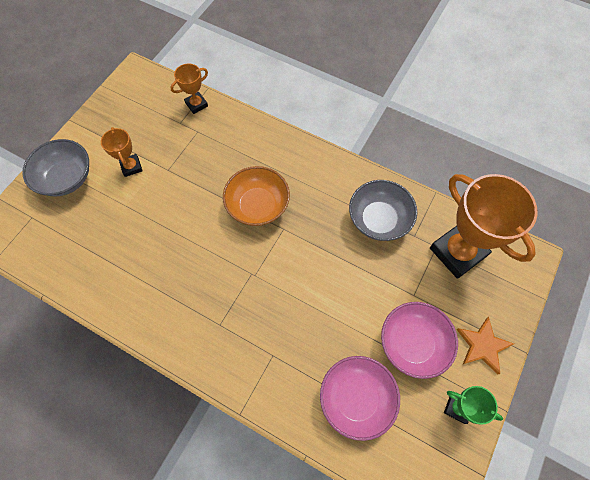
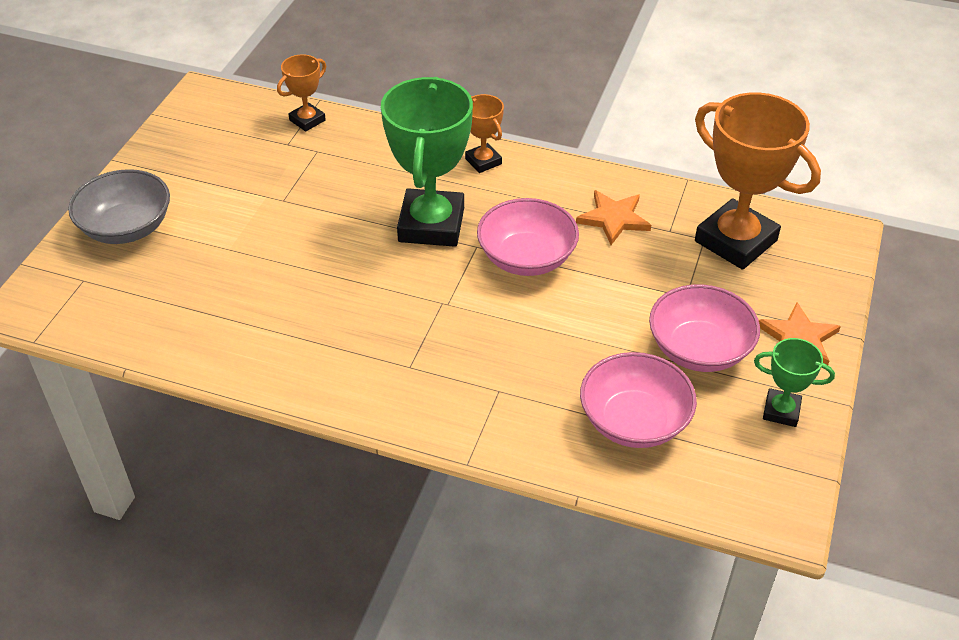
camera: 10 degrees left, 20 degrees down
orange trophy [101,127,143,177] -> orange trophy moved to [465,94,504,173]
orange bowl [223,166,290,226] -> green trophy [381,77,473,247]
grey bowl [349,180,417,241] -> orange star [576,190,651,245]
none -> pink bowl [477,198,579,276]

